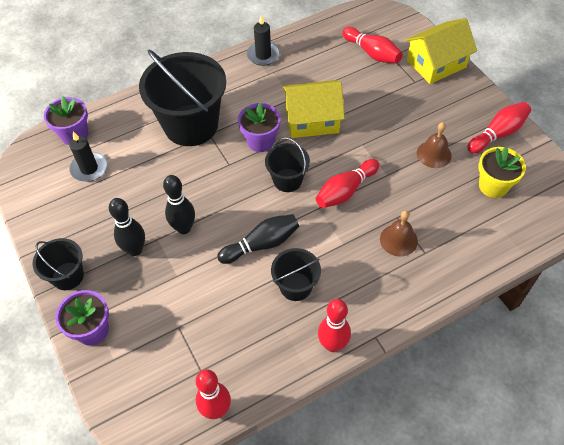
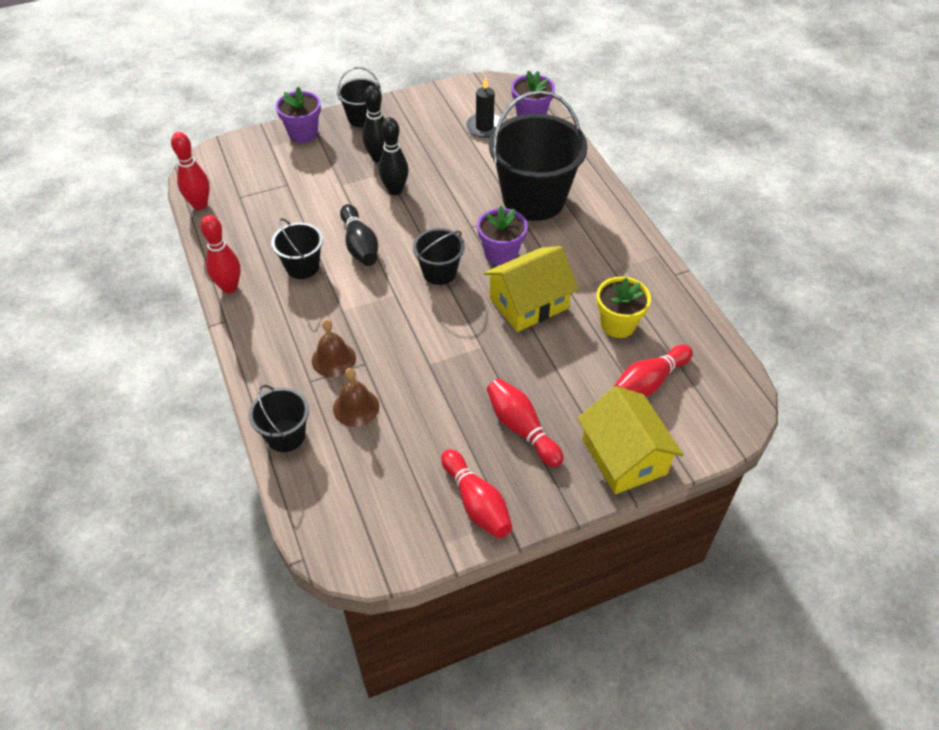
camera: 95 degrees right, 5 degrees down
black candle [247,15,280,66] -> none
yellow house [282,80,345,138] -> yellow house turned 60 degrees clockwise [484,246,578,332]
red bowling pin [316,159,379,208] -> red bowling pin moved to [487,378,564,467]
brown bell [417,122,452,168] -> brown bell moved to [333,368,379,427]
yellow flower pot [478,147,526,198] -> yellow flower pot moved to [596,276,651,338]
none -> black bucket [249,385,309,452]

